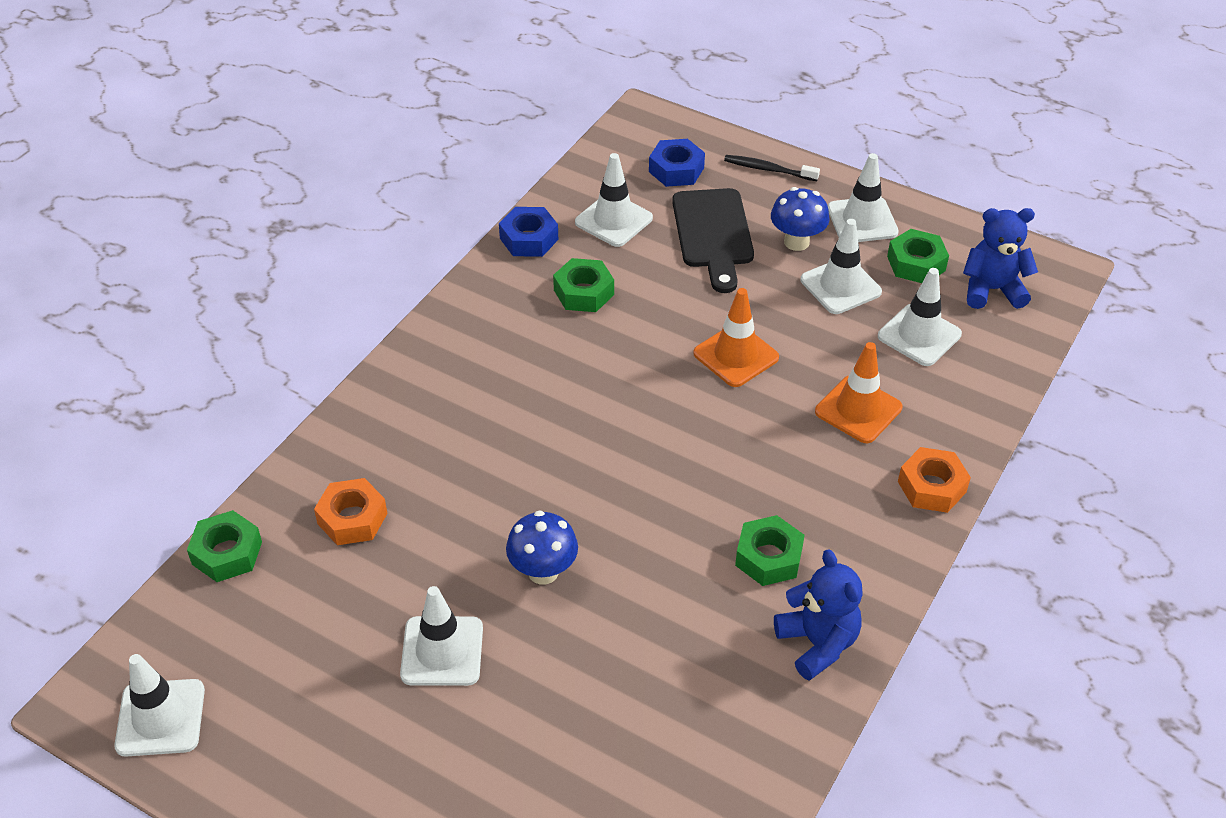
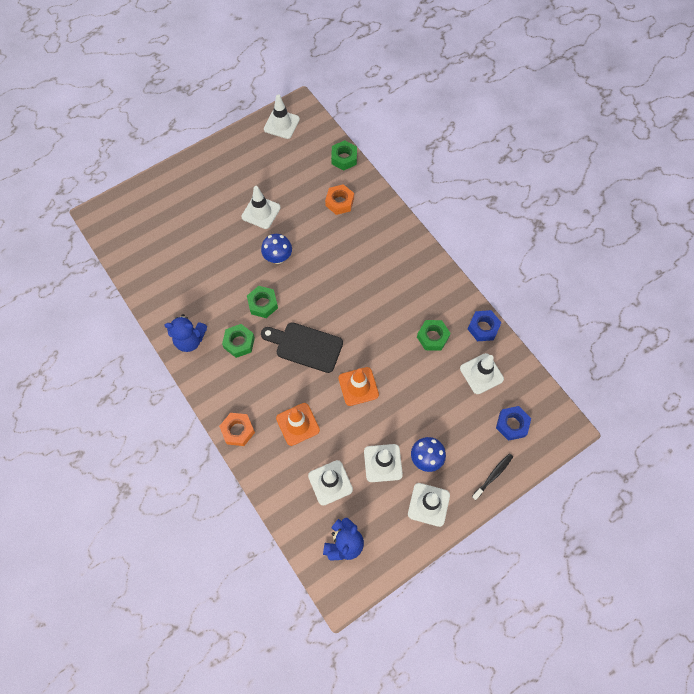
camera: 115 degrees right, 20 degrees up
black cutting board [672,188,754,293] -> black cutting board moved to [261,322,343,373]
green nut [887,229,949,283] -> green nut moved to [247,286,278,318]

